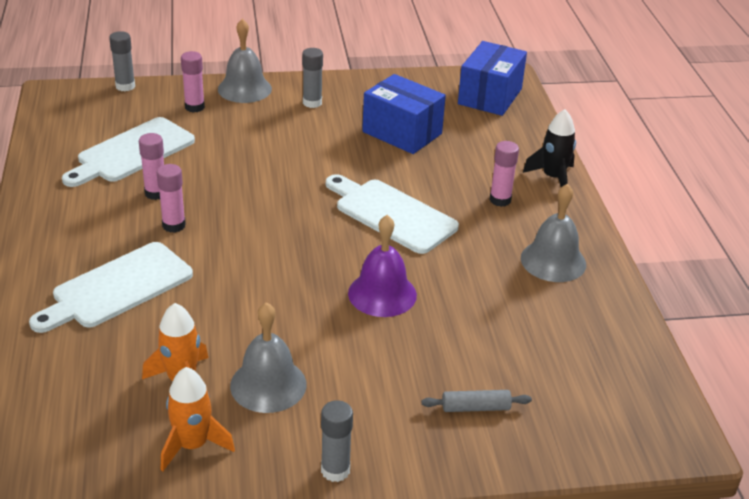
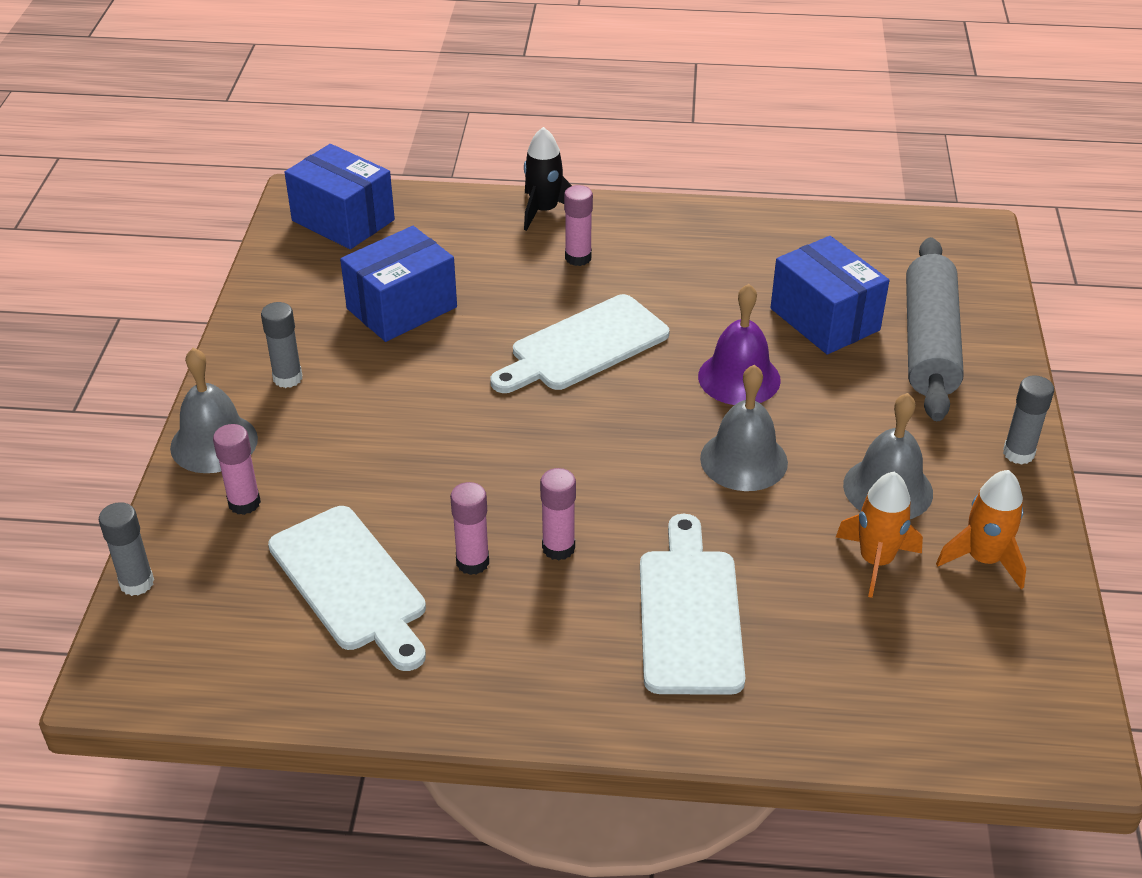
camera: 75 degrees left, 5 degrees up
white cutting board [29,242,193,333] -> white cutting board turned 150 degrees counterclockwise [640,514,745,695]
grey rolling pin [422,390,532,412] -> grey rolling pin [906,237,964,421], size x2.43
grey bell [521,184,586,282] -> grey bell moved to [700,365,788,491]
none -> blue box [771,236,889,355]

